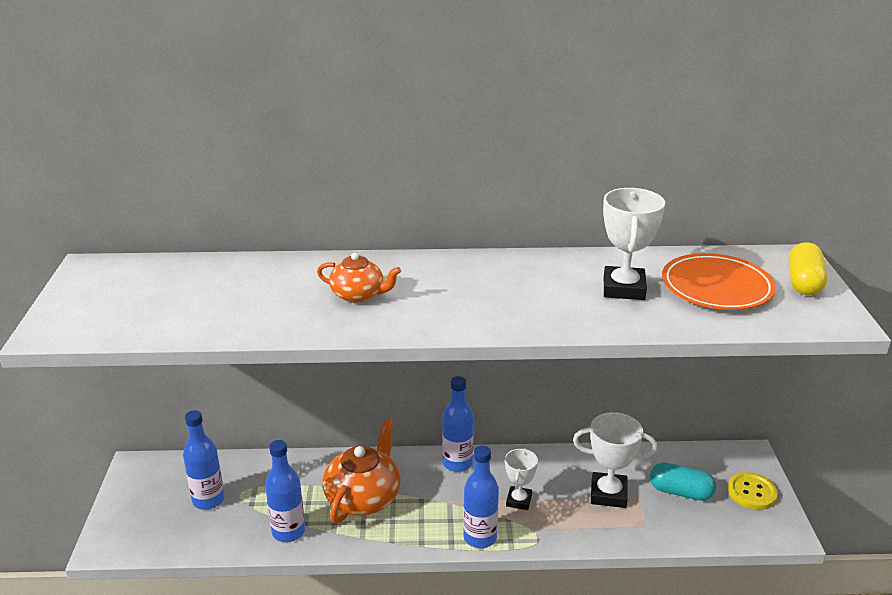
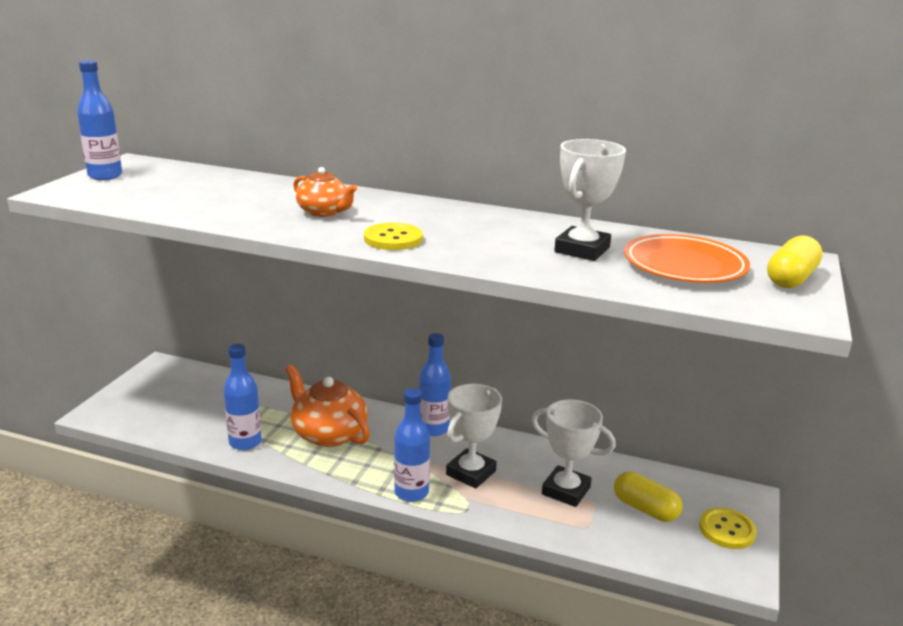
camera: 20 degrees right, 5 degrees down
blue bottle [183,410,225,510] -> blue bottle moved to [77,60,122,180]
orange teapot [322,419,401,523] -> orange teapot turned 90 degrees counterclockwise [285,365,370,447]
white trophy [505,448,538,510] -> white trophy [446,384,502,489], size x1.56
turquoise capsule [650,463,716,501] -> yellow capsule [614,472,682,522]
none -> yellow button [364,223,423,250]

